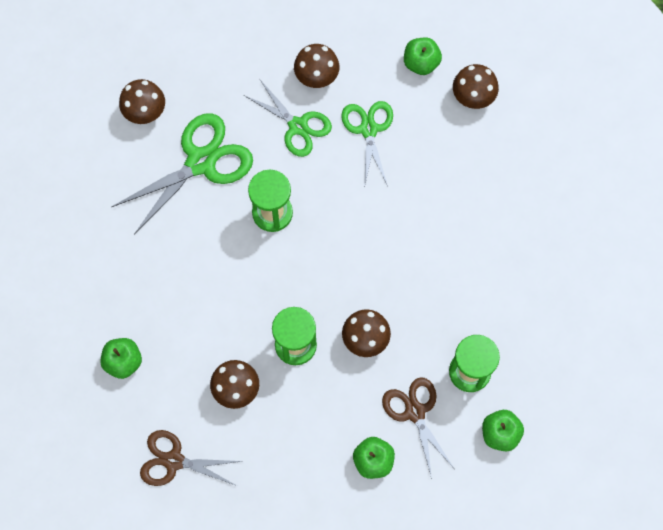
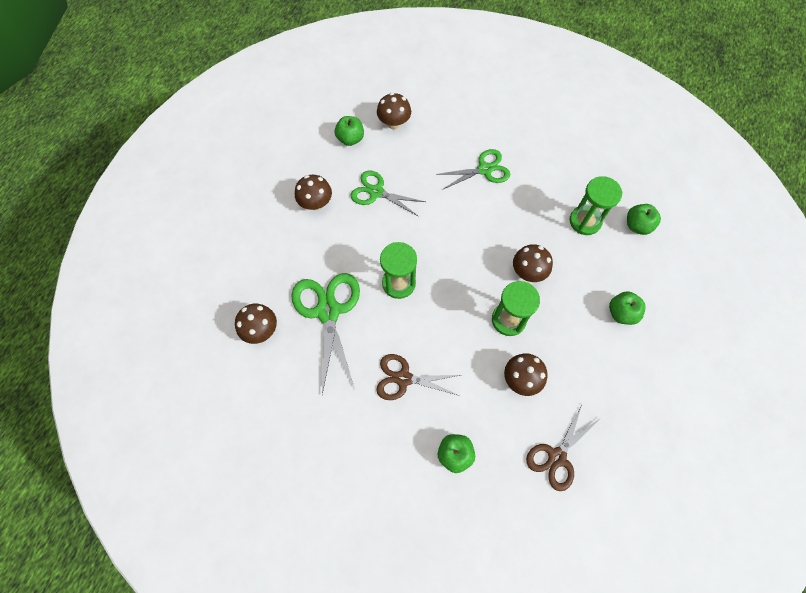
camera: 60 degrees left, 5 degrees down
green scissors [244,80,332,157] -> green scissors moved to [439,149,510,190]
brown scissors [382,377,454,479] -> brown scissors moved to [376,354,460,400]

